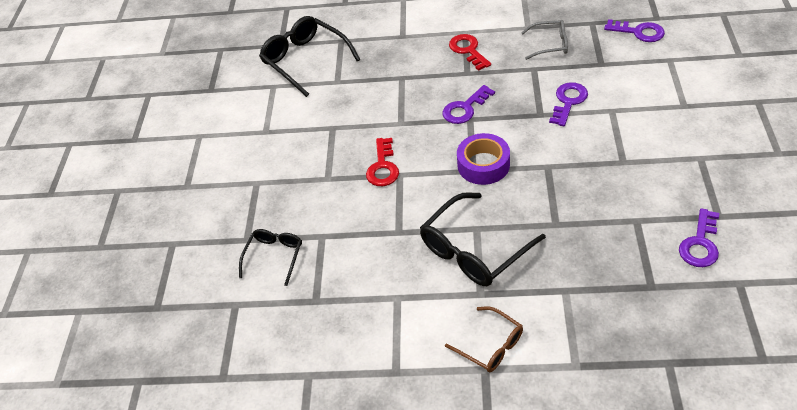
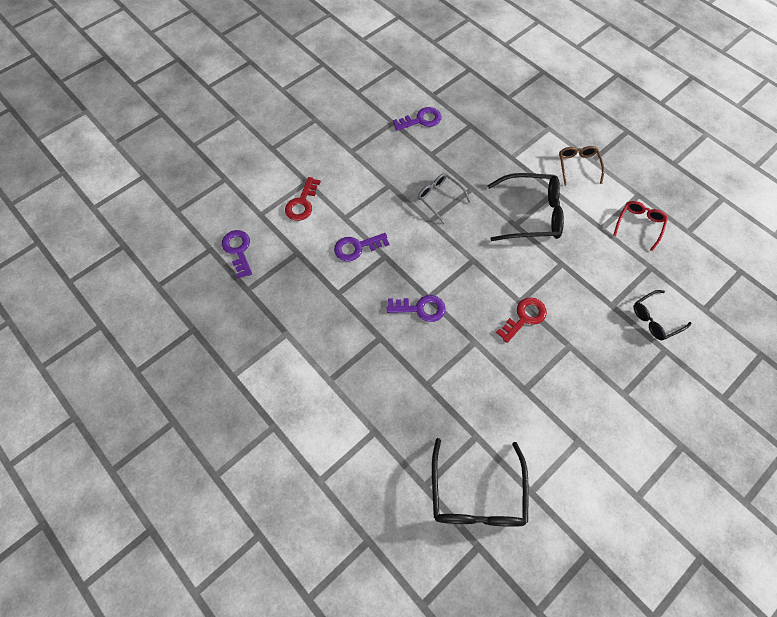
camera: 140 degrees left, 15 degrees up
red key [449,34,491,71] -> red key moved to [285,177,321,221]
purple tape [457,133,510,185] -> none
grey glasses [521,20,568,60] -> grey glasses moved to [418,173,471,224]
none -> red glasses [613,201,668,251]

